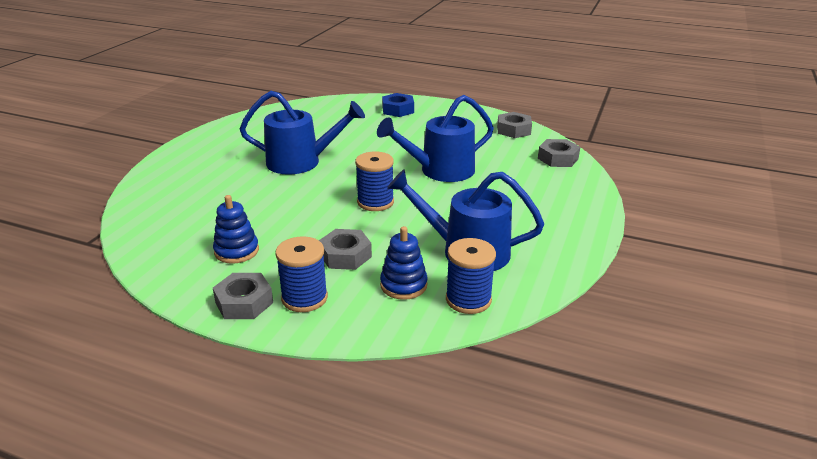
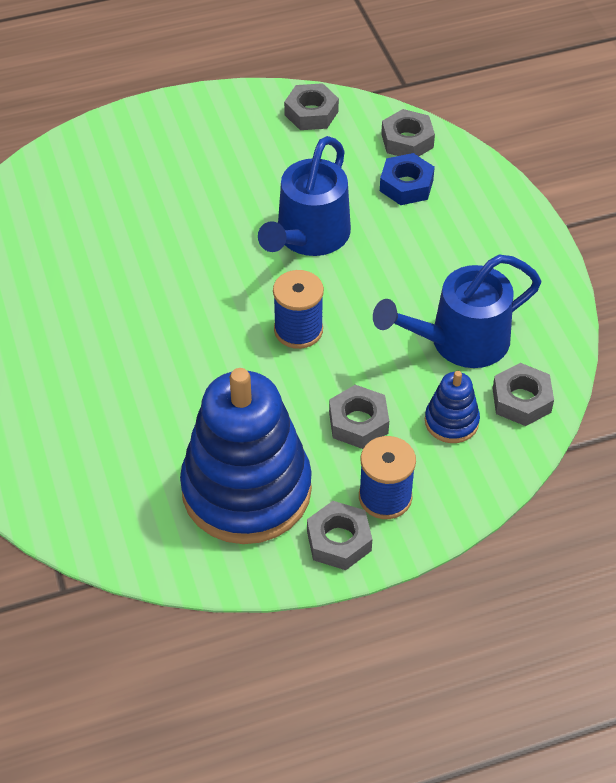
camera: 40 degrees left, 20 degrees up
blue stacking toy [213,195,259,264] -> blue stacking toy [180,368,312,544], size x2.30
blue watering can [240,91,365,175] -> none
blue nut [382,93,414,117] -> blue nut moved to [380,153,435,205]
blue spool [446,238,496,314] -> grey nut [493,363,554,426]

